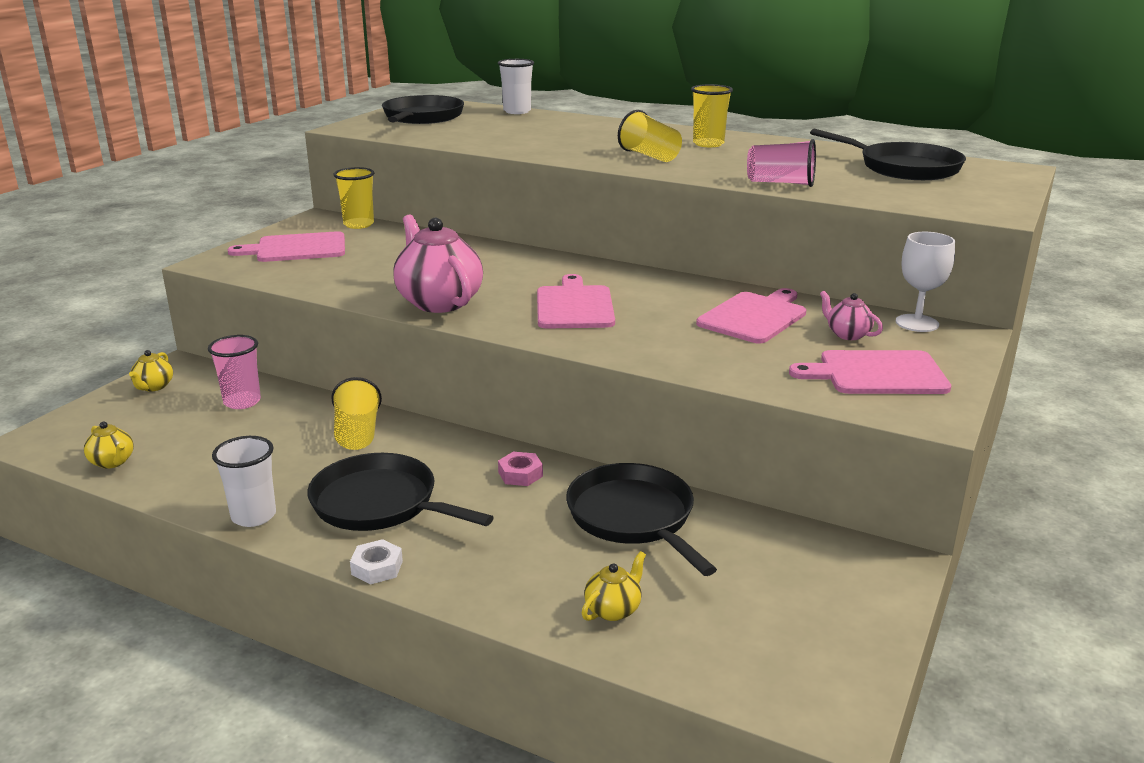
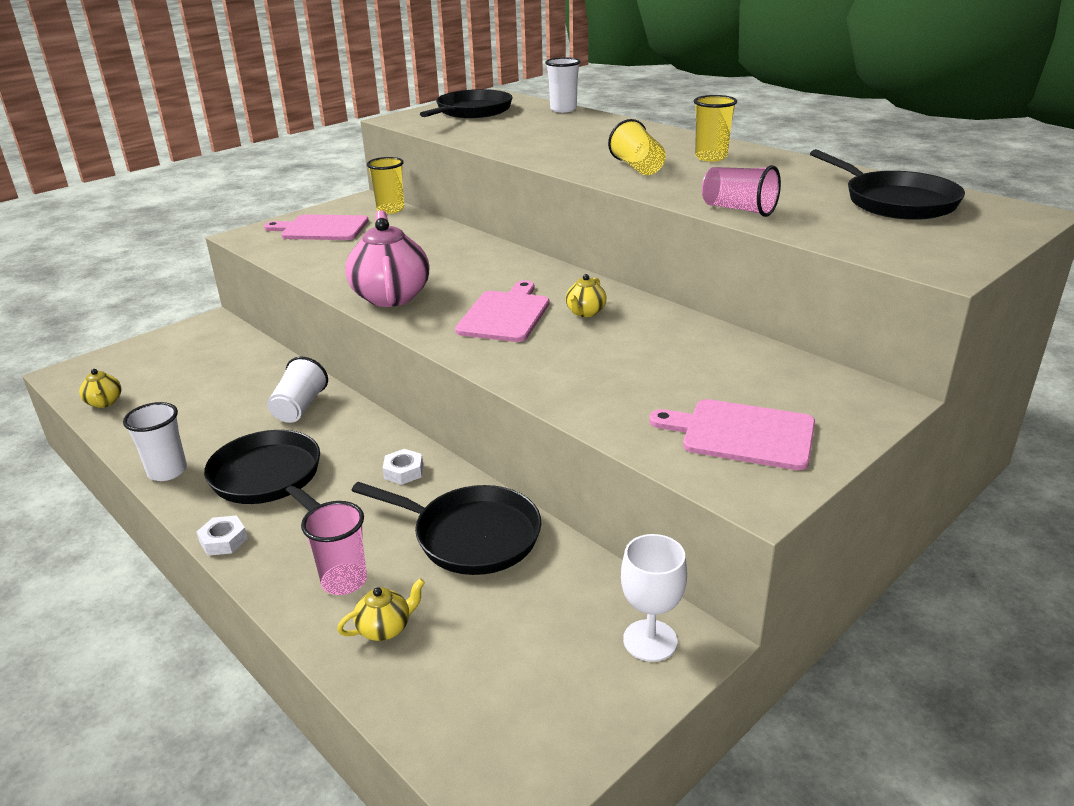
camera: 20 degrees right, 5 degrees up
yellow teapot [129,350,173,392] -> yellow teapot moved to [566,274,607,317]
pink cup [208,335,261,409] -> pink cup moved to [301,501,367,595]
yellow cup [331,377,382,450] -> white cup [267,356,328,423]
pink nut [498,452,543,486] -> white nut [383,449,423,485]
black pan [566,463,717,576] -> black pan turned 120 degrees clockwise [351,482,541,575]
pink cutting board [696,288,806,343] -> none
pink teapot [820,291,883,340] -> none
white goblet [896,232,955,332] -> white goblet moved to [621,534,687,662]

